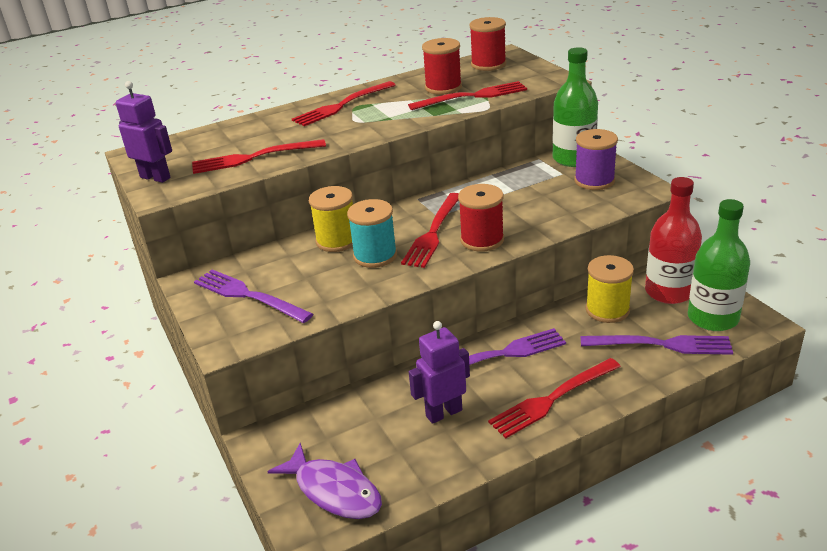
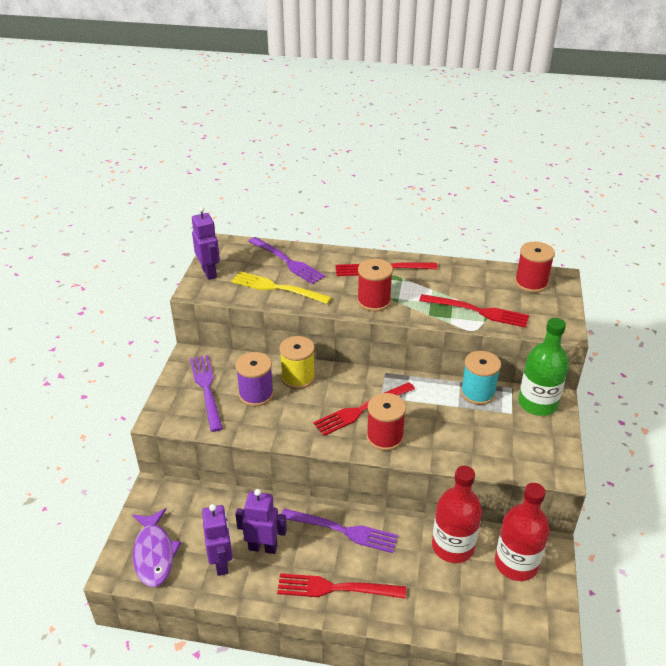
camera: 35 degrees right, 5 degrees up
red fork [192,139,326,174] -> yellow fork [231,271,332,304]
turquoise spool [347,199,397,268] -> turquoise spool moved to [461,351,501,405]
red spool [422,38,462,95] -> red spool moved to [357,259,393,312]
purple spool [574,129,618,190] -> purple spool moved to [235,352,274,406]
purple fork [580,335,733,355] -> purple fork moved to [248,237,326,284]
yellow spool [586,255,634,323] -> red bottle [432,466,482,563]
green bottle [688,199,750,331] -> none
none -> purple robot [202,504,233,576]

